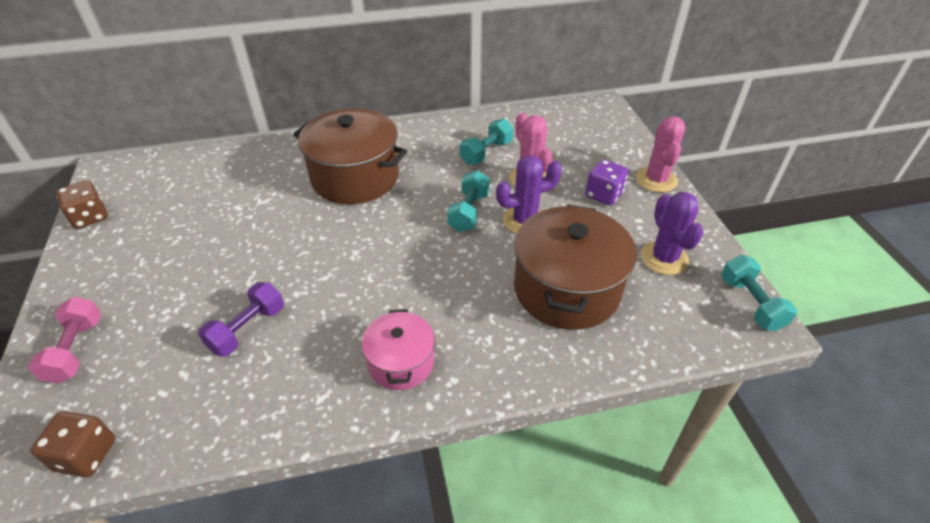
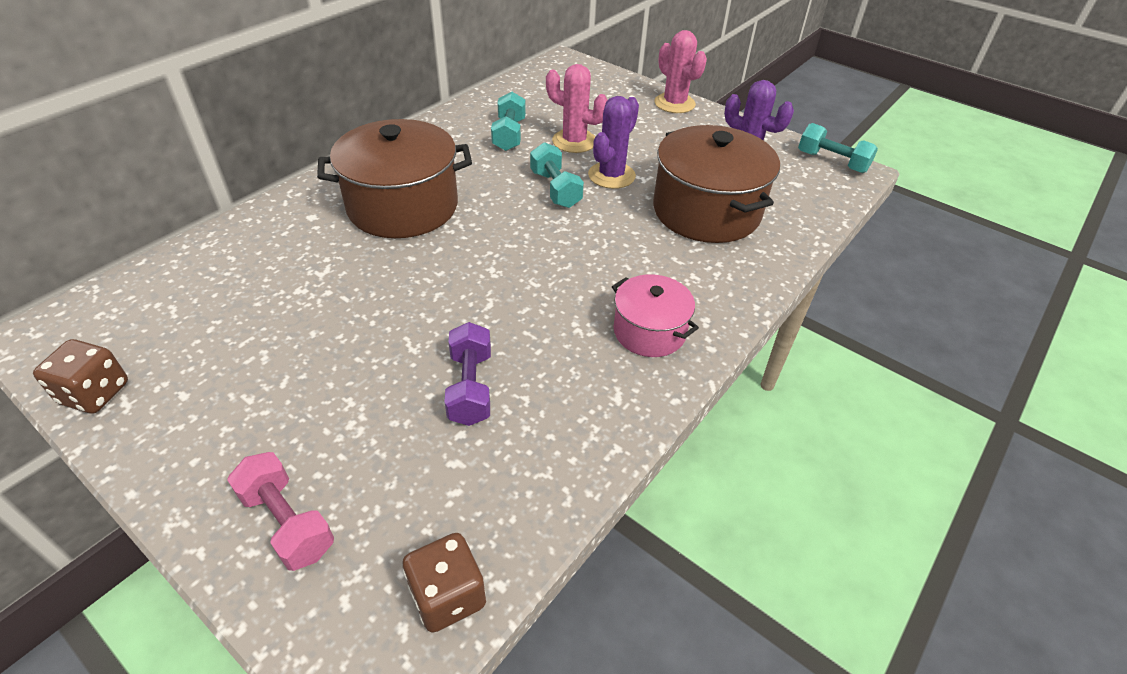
camera: 40 degrees left, 0 degrees up
purple dice [585,159,629,206] -> none

